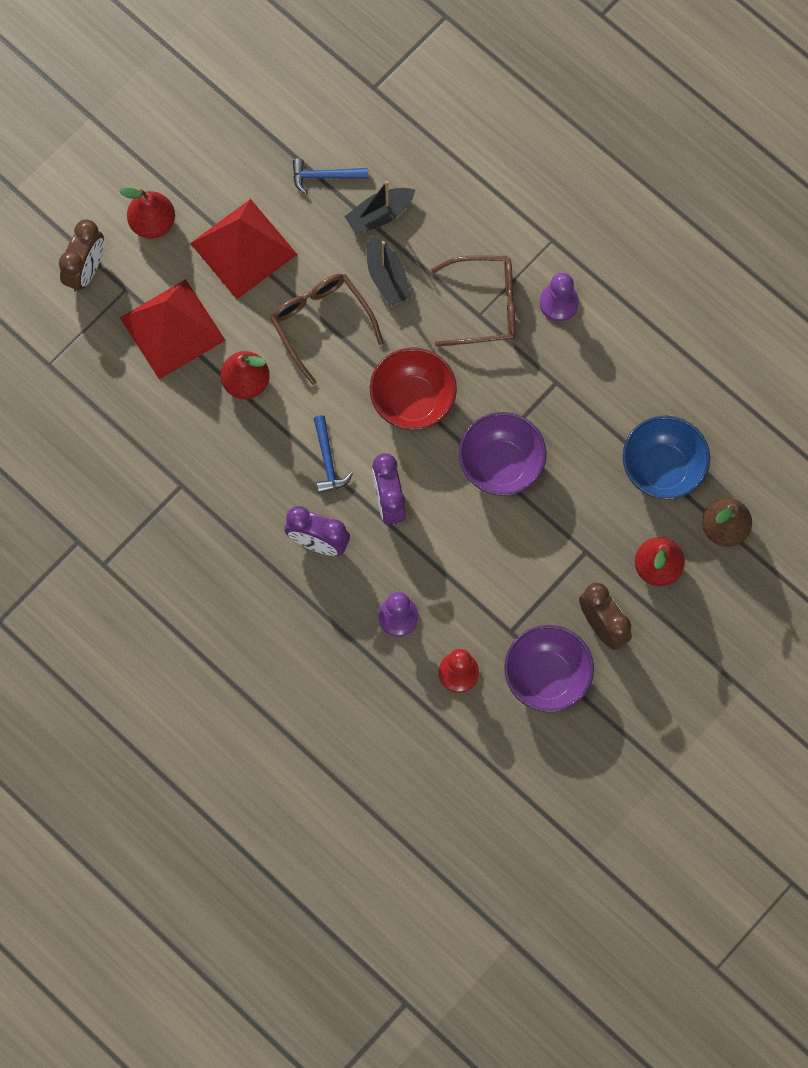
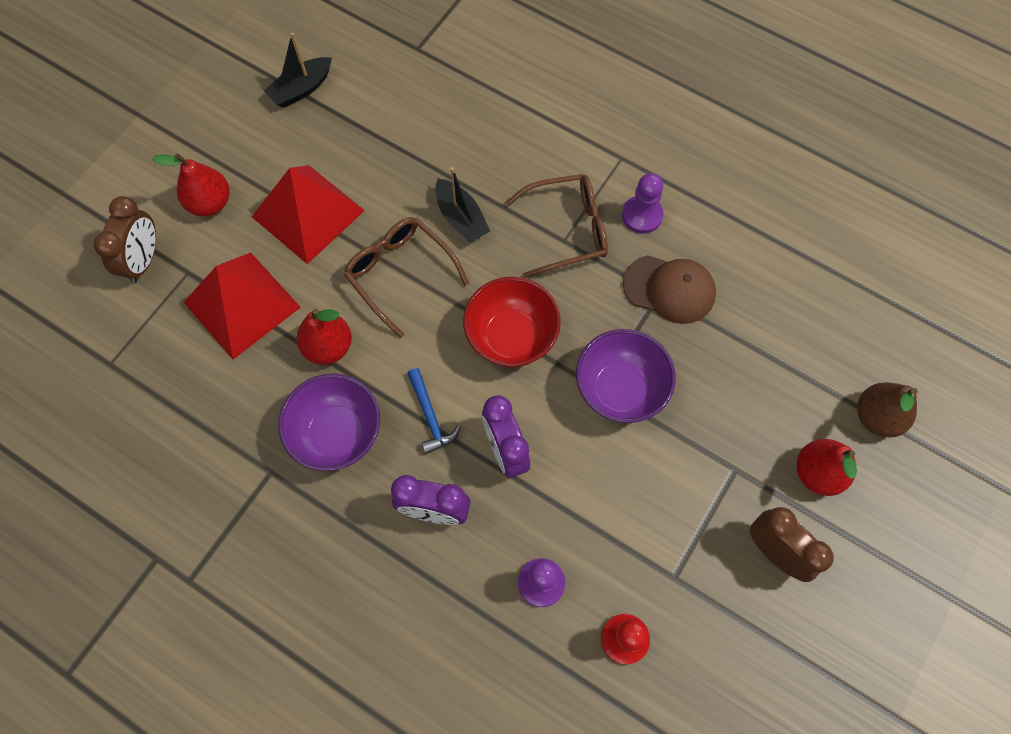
camera: 10 degrees left, 5 degrees down
blue hammer [293,159,368,194] -> none
black boat [344,181,415,234] -> black boat moved to [264,33,332,108]
purple bowl [504,625,594,712] -> purple bowl moved to [278,374,380,471]
blue bowl [622,416,710,500] -> none
none -> brown cap [623,255,716,324]

